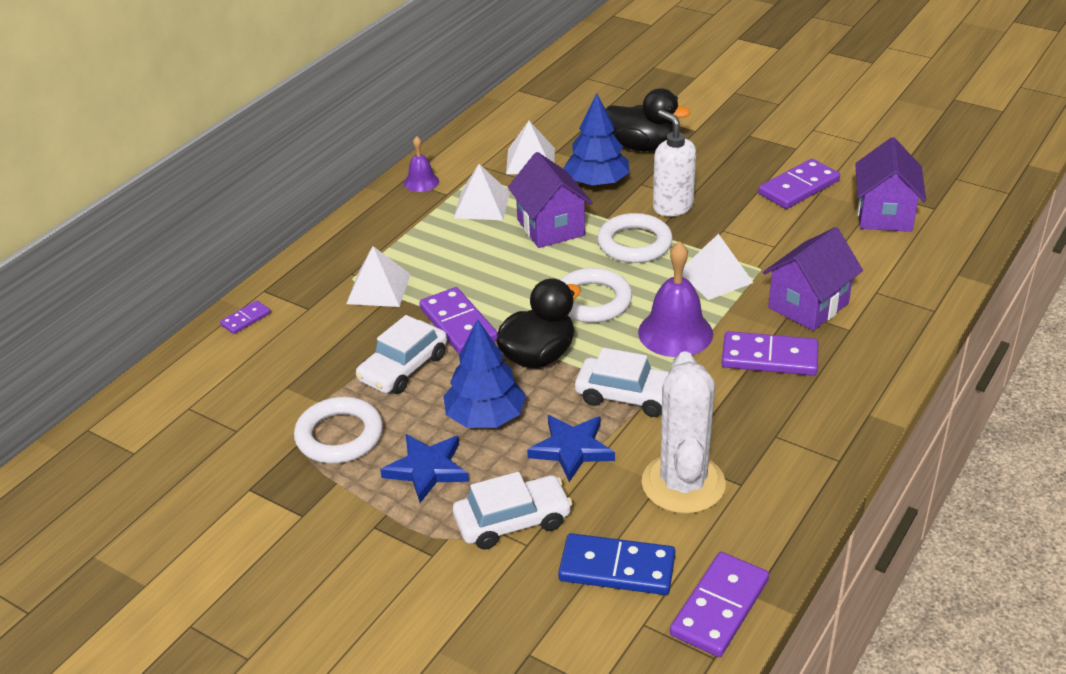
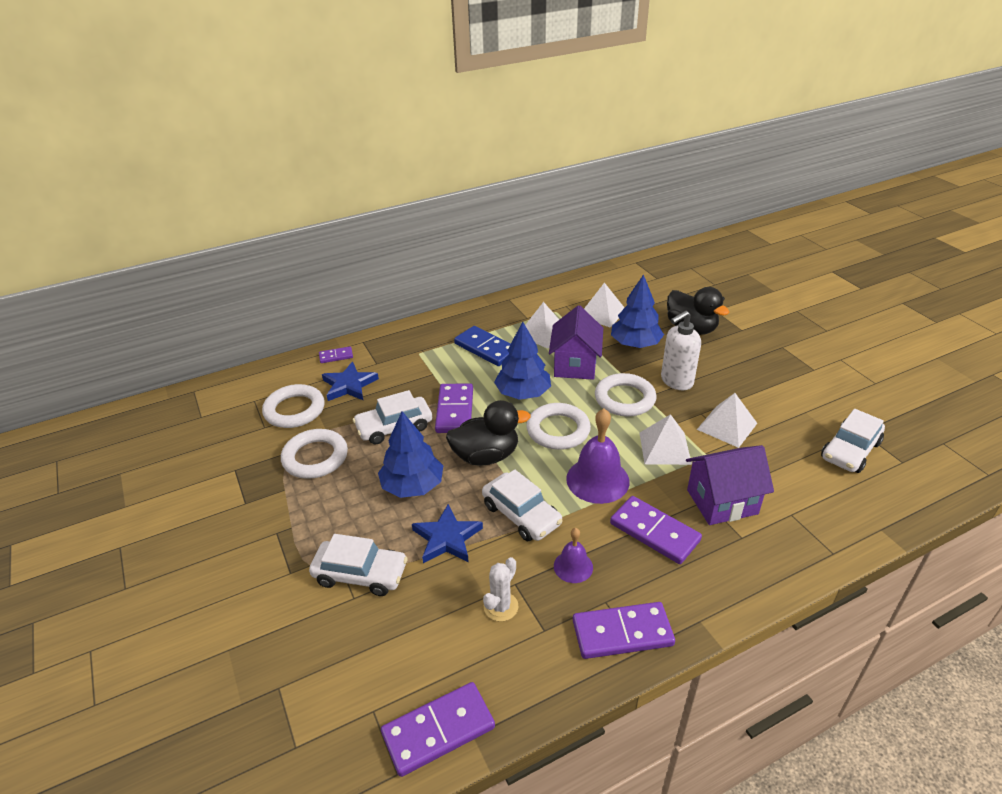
camera: 30 degrees right, 0 degrees up
white pyramid [346,246,411,307] -> white pyramid moved to [697,393,757,448]
blue star [380,434,469,503] -> blue star moved to [322,362,379,401]
purple bell [404,136,439,192] -> purple bell moved to [554,528,593,583]
blue domino [558,533,675,595] -> blue domino moved to [454,326,511,366]
white cactus [642,352,726,514] -> white cactus [483,557,519,622], size x0.48
white soap dispenser [653,110,696,217] -> white soap dispenser turned 120 degrees counterclockwise [661,311,701,390]
purple domino [758,159,840,209] -> purple domino moved to [573,602,675,659]
purple house [855,137,926,232] -> white car [821,409,885,473]
none -> white ring [262,384,324,428]
none -> blue tree [494,322,551,400]

